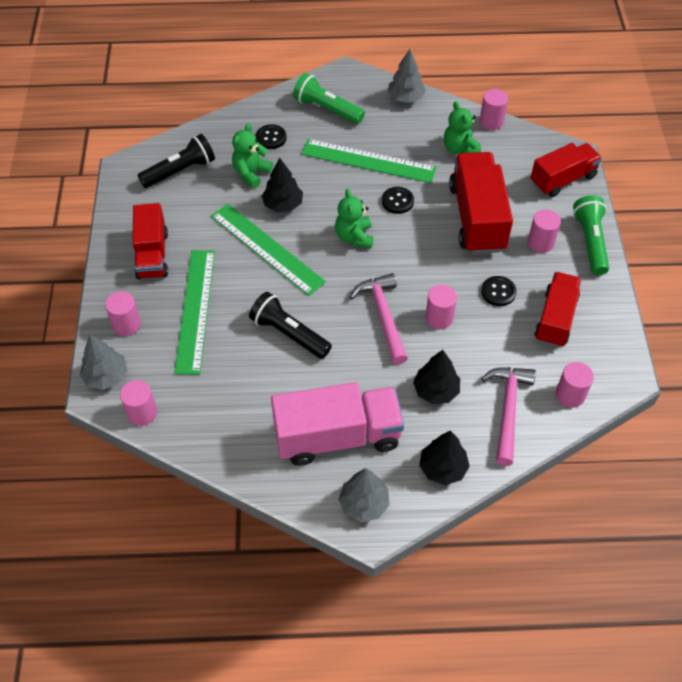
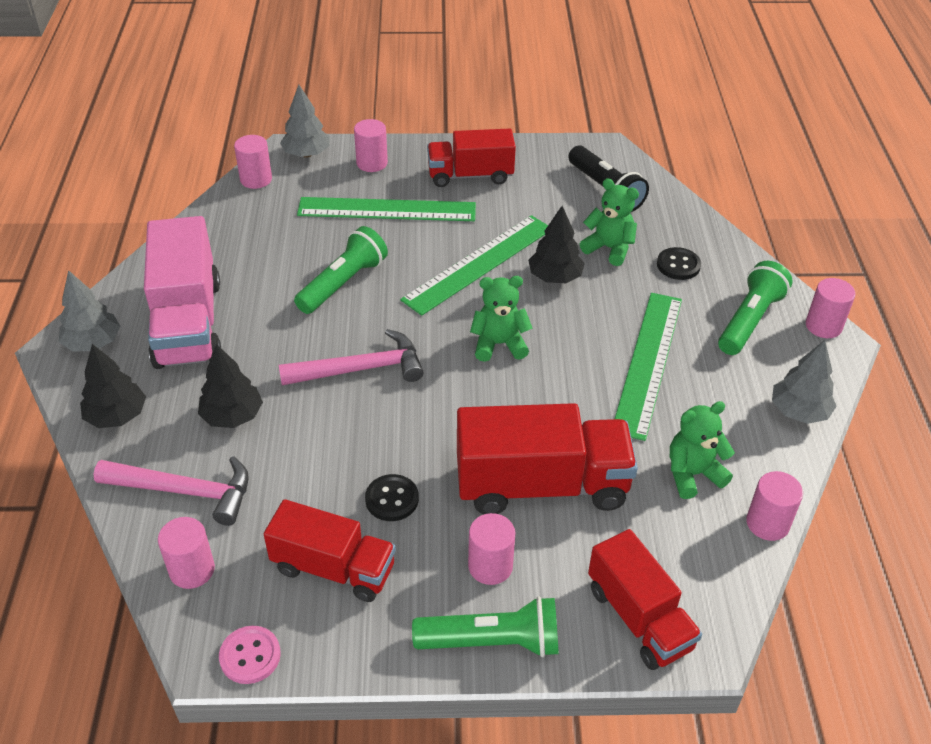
camera: 90 degrees right, 10 degrees down
black flashlight [249,292,332,359] -> green flashlight [294,226,388,314]
black button [382,187,414,214] -> none
pink cylinder [425,285,457,329] -> pink cylinder moved to [806,278,856,338]
none -> pink button [219,626,281,684]

